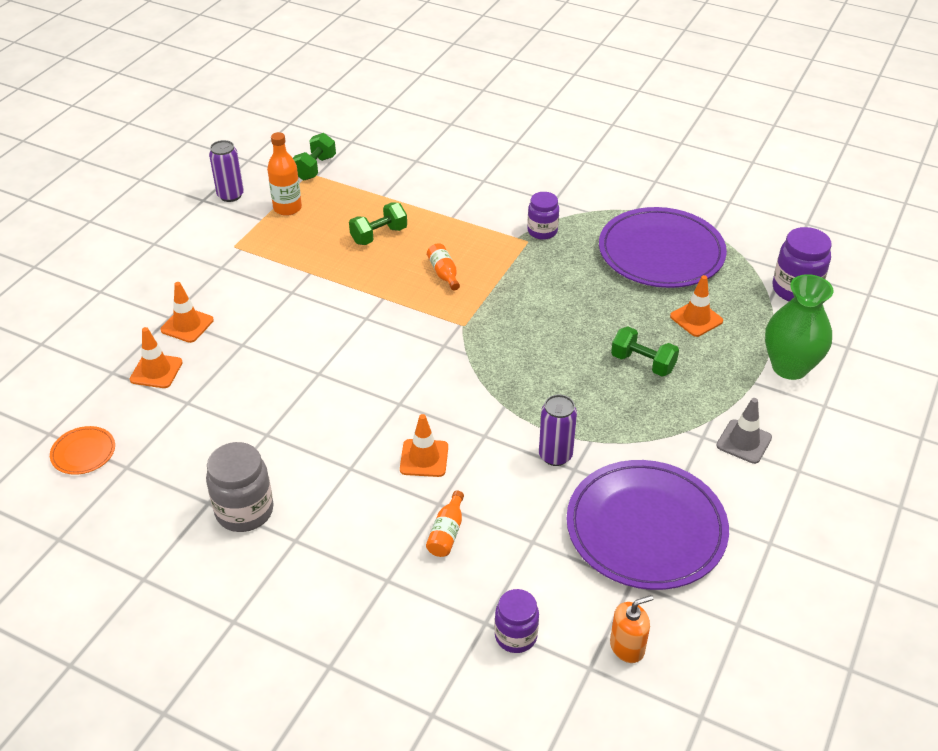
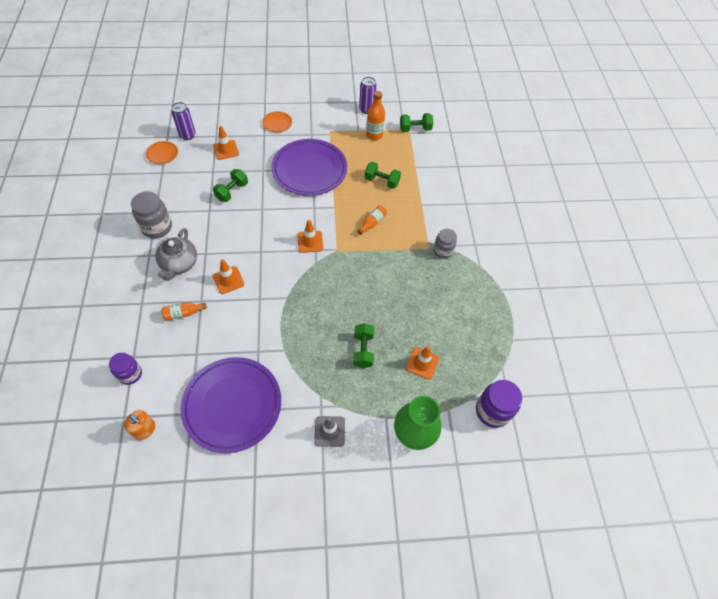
camera: 55 degrees right, 15 degrees up
orange traffic cone [160,282,214,343] -> orange traffic cone moved to [298,220,323,253]
purple jar [528,192,559,240] -> grey jar [433,229,457,259]
purple can [539,394,577,466] -> purple can moved to [171,102,196,140]
purple plate [599,207,727,288] -> purple plate moved to [271,139,347,196]
none -> grey teapot [155,228,197,281]
none -> green dumbbell [213,169,248,202]
none -> orange plate [262,111,292,133]

